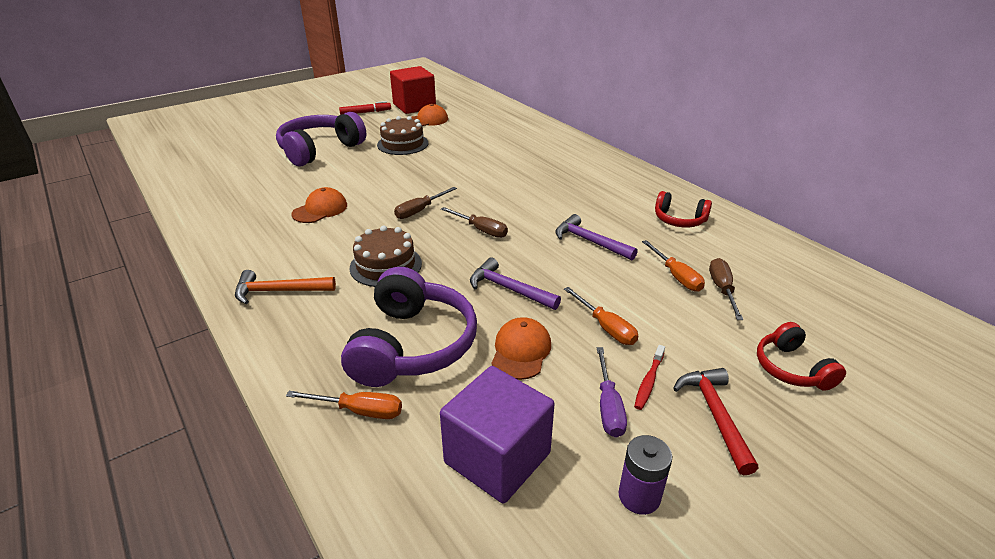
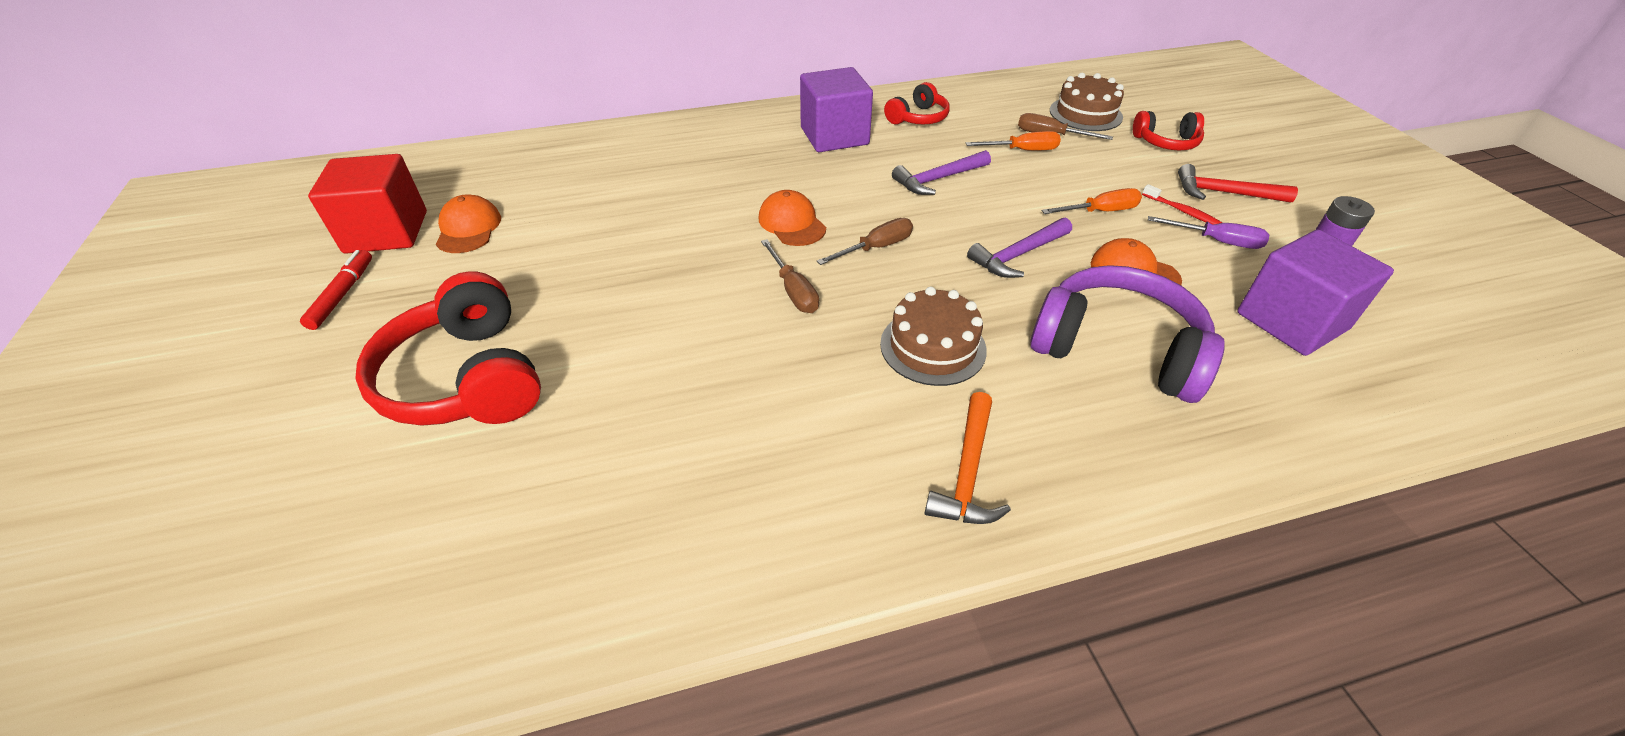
camera: 70 degrees left, 10 degrees up
purple headphones [276,112,366,167] -> red headphones [355,271,541,426]
orange screwdriver [286,391,402,419] -> none
orange cap [291,187,347,223] -> orange cap moved to [758,190,826,246]
brown cake [377,116,428,155] -> brown cake moved to [1050,73,1124,131]
none -> purple cube [800,67,873,152]

